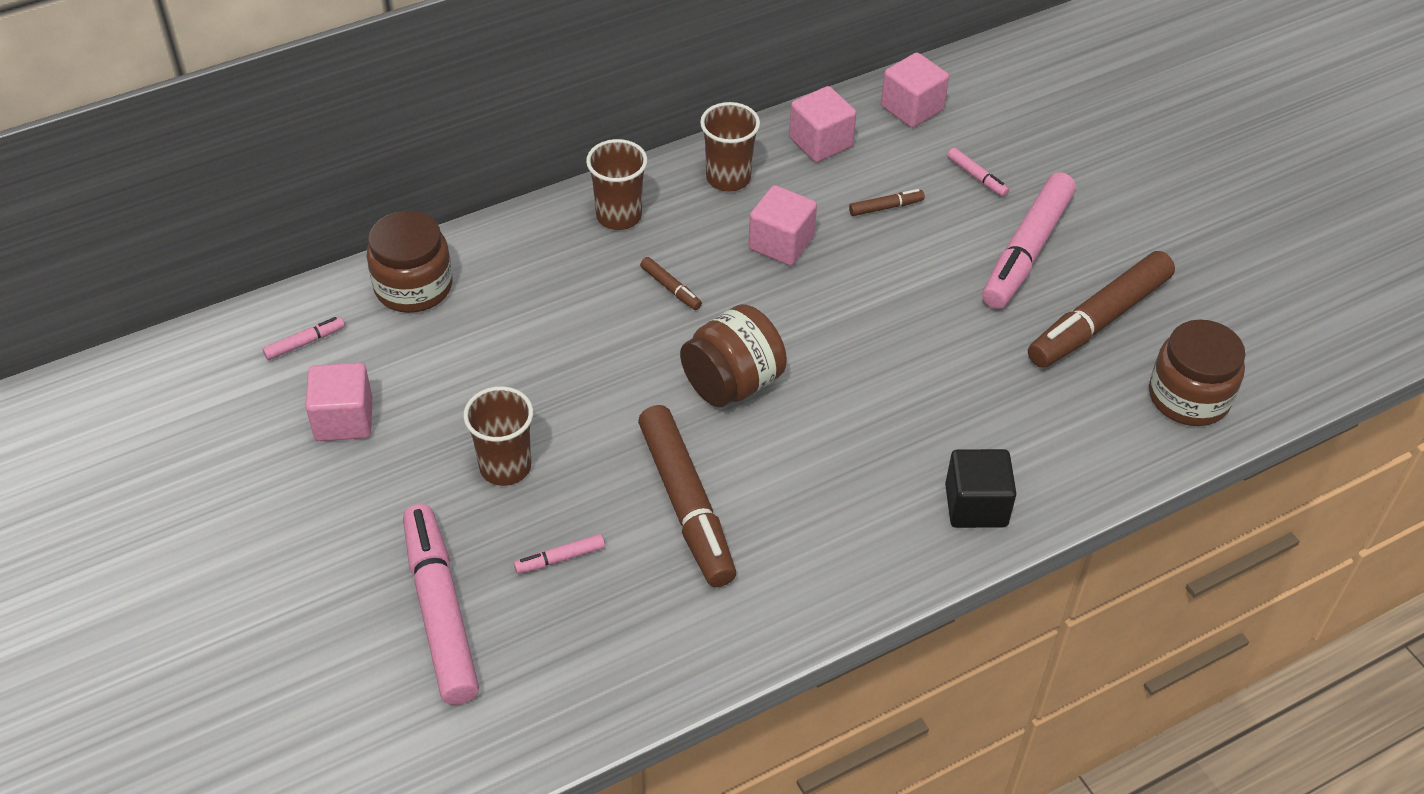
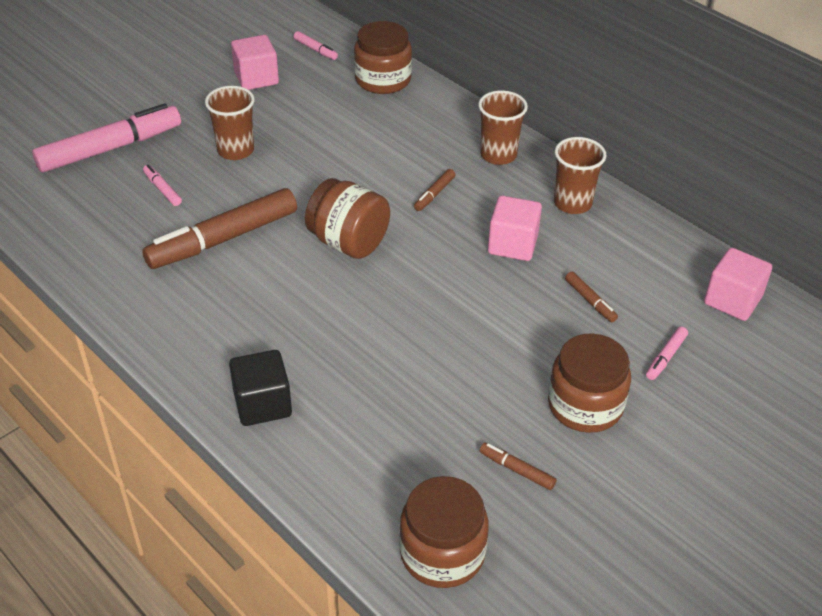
camera: 75 degrees right, 5 degrees down
pink cube [789,86,856,162] -> none
pink marker [982,172,1076,309] -> brown jar [548,333,631,433]
brown marker [1028,251,1175,368] -> brown marker [480,442,557,490], size x0.42

